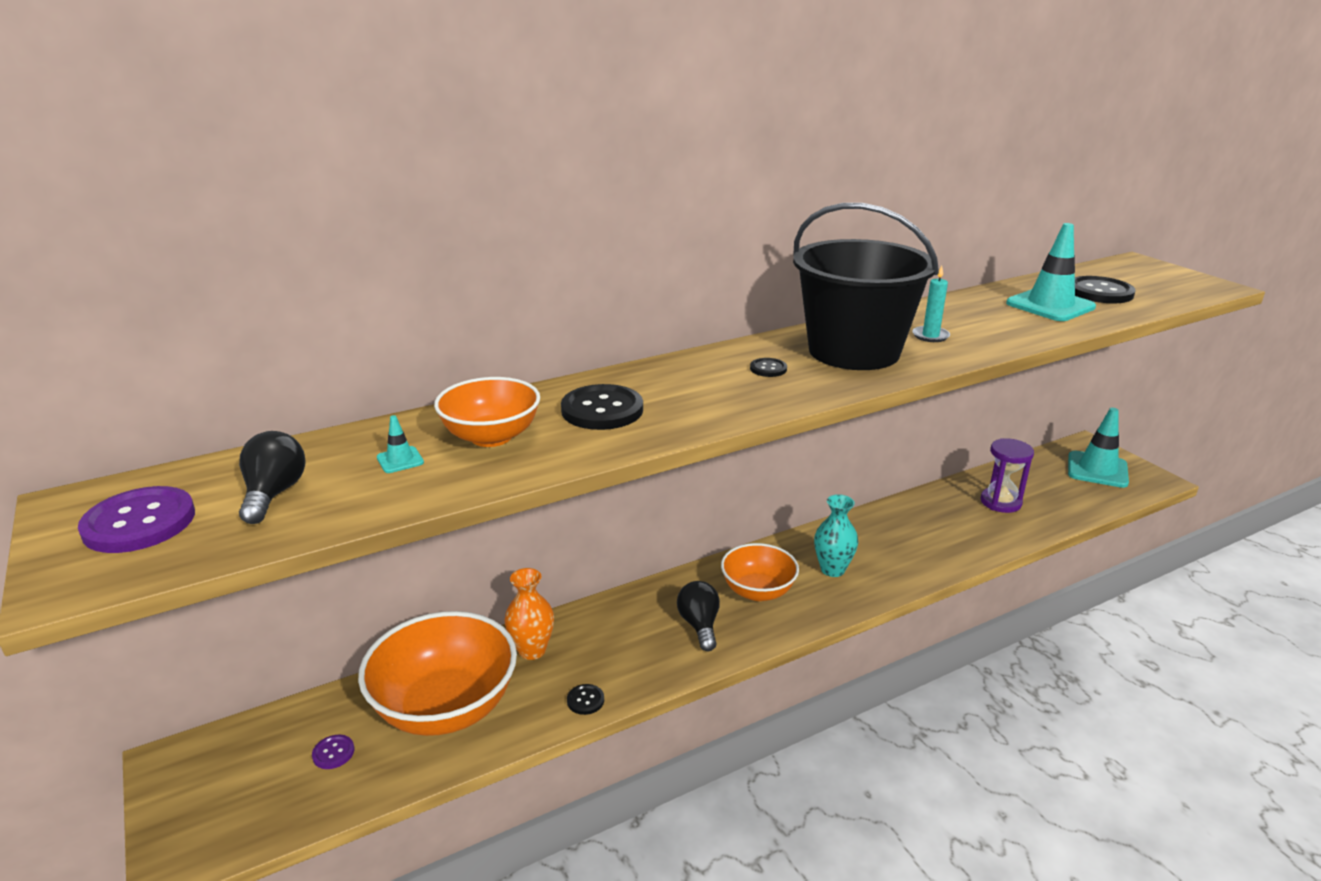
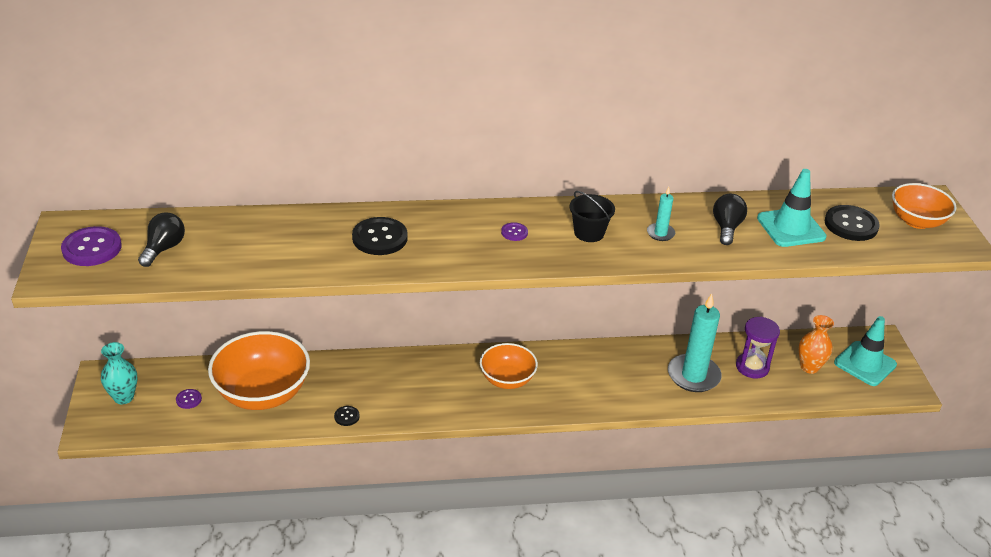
camera: 20 degrees right, 10 degrees up
turquoise traffic cone [377,415,424,473] -> none
orange bowl [434,377,540,447] -> orange bowl moved to [892,183,957,229]
orange vase [504,568,554,660] -> orange vase moved to [799,315,834,374]
black light bulb [677,581,720,651] -> black light bulb moved to [713,194,747,245]
black button [750,358,787,377] -> purple button [501,222,528,241]
black bucket [793,203,939,370] -> black bucket [570,191,615,242], size x0.44
turquoise vase [814,494,858,577] -> turquoise vase moved to [101,342,137,405]
none -> turquoise candle [668,294,722,392]

